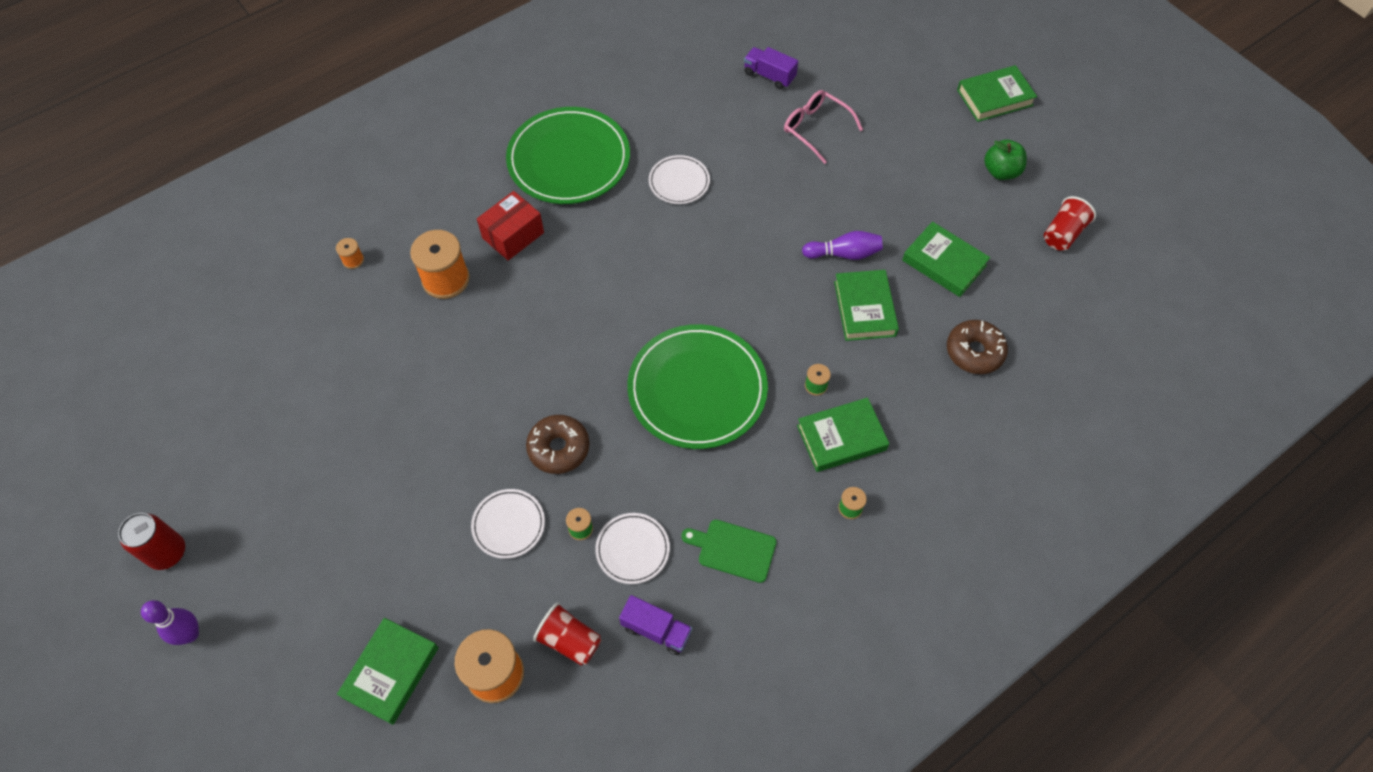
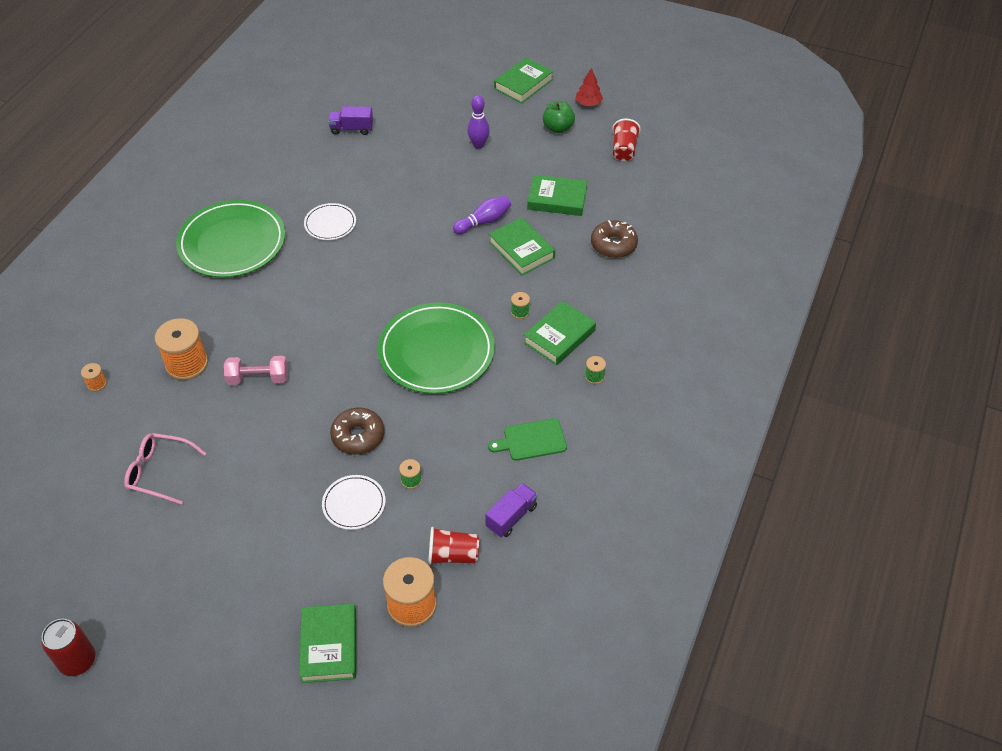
camera: 30 degrees left, 10 degrees down
purple bowling pin [141,600,199,645] -> purple bowling pin moved to [467,95,490,149]
red box [477,191,544,261] -> none
white plate [595,513,670,584] -> none
purple truck [619,595,692,655] -> purple truck turned 45 degrees counterclockwise [485,483,538,537]
pink glasses [784,90,863,164] -> pink glasses moved to [124,433,206,505]
none -> pink dumbbell [224,356,288,385]
none -> red tree [575,68,603,106]

